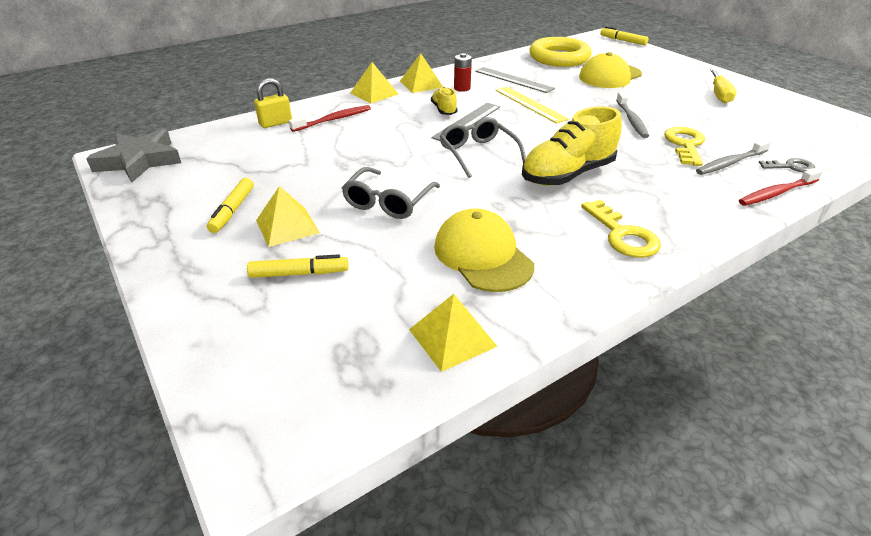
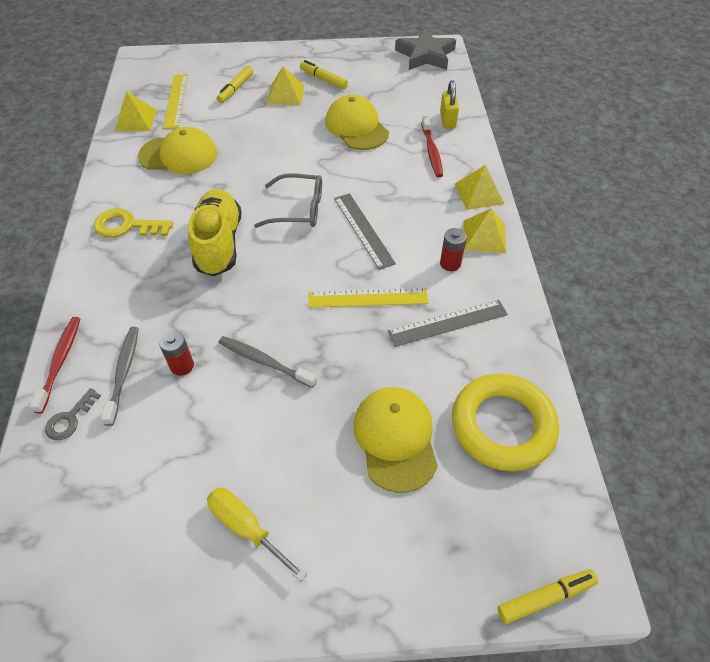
camera: 120 degrees right, 15 degrees up
grey glasses [342,167,440,219] -> none
yellow shoe [431,87,457,115] -> none
yellow key [664,127,705,166] -> red battery [159,330,194,376]
none -> yellow ruler [163,75,188,129]
none -> yellow cap [325,95,389,150]

